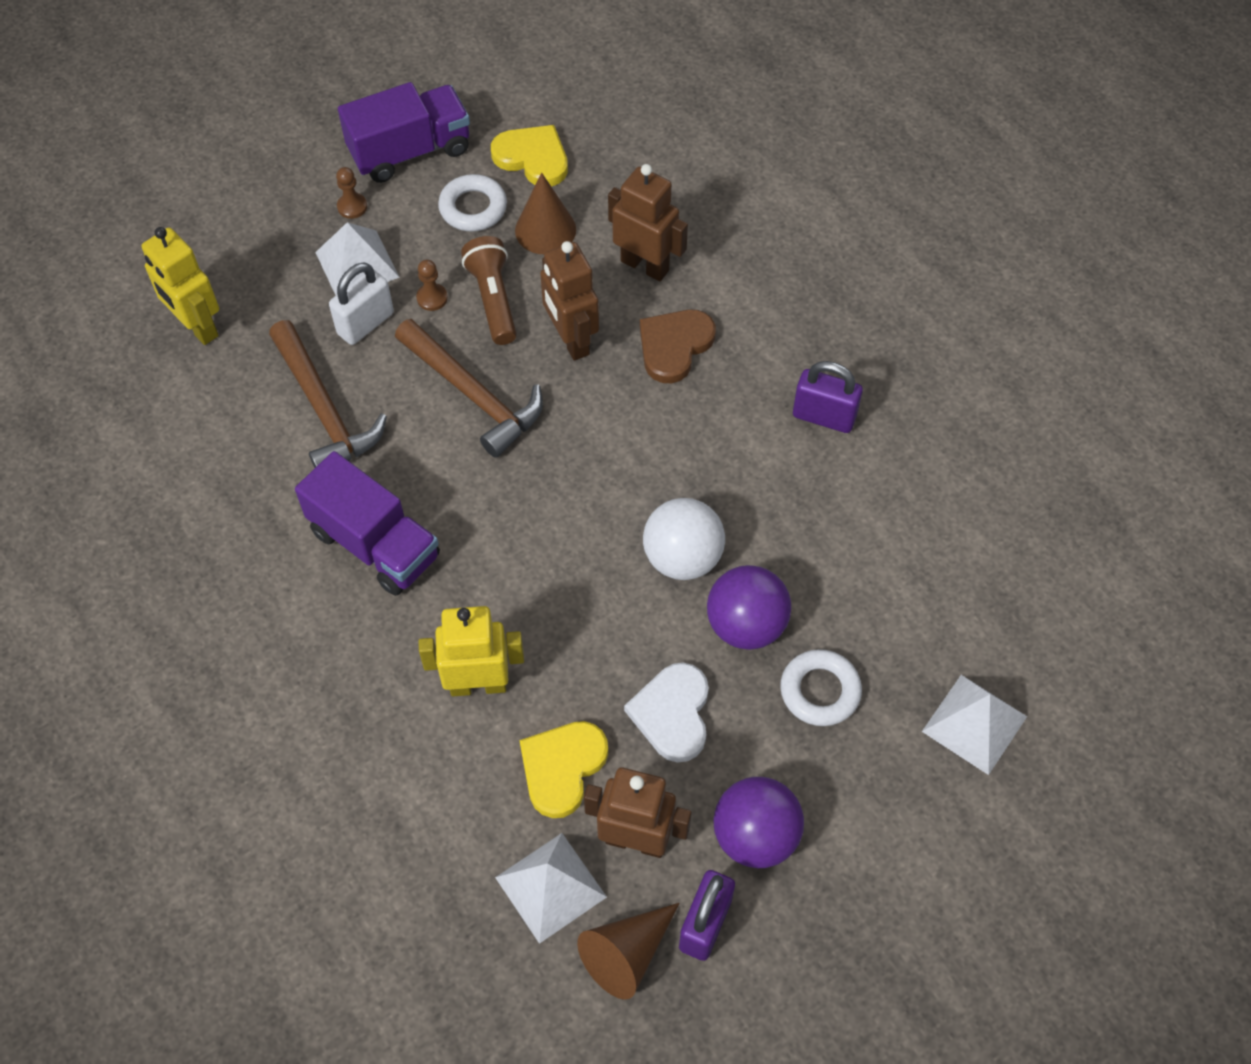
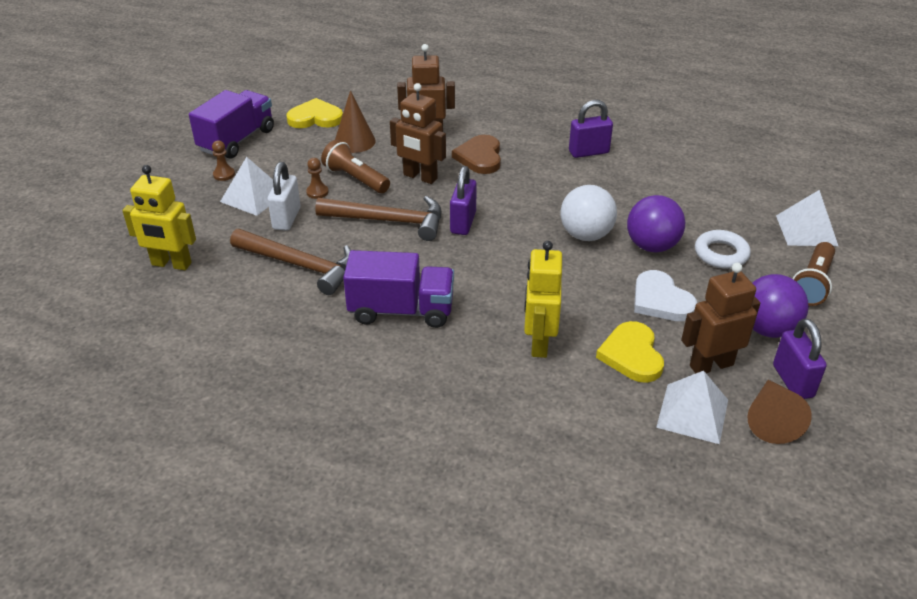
camera: 35 degrees left, 20 degrees down
yellow robot [419,606,524,696] -> yellow robot turned 45 degrees counterclockwise [524,241,562,358]
white ring [438,174,507,232] -> none
none -> purple padlock [450,166,477,235]
none -> brown flashlight [793,242,835,306]

